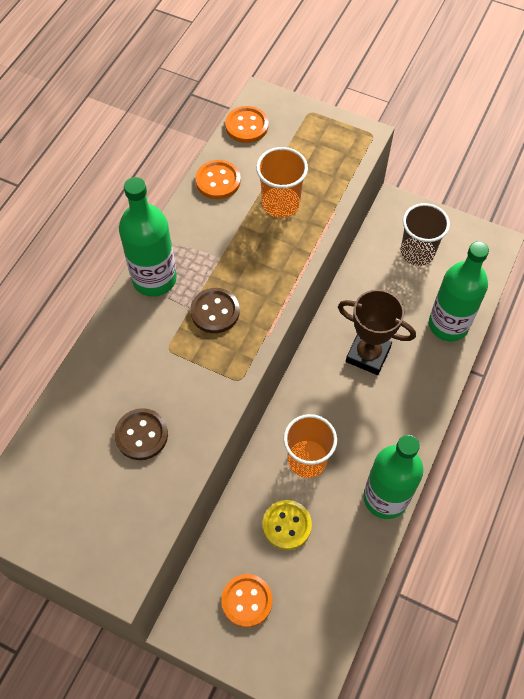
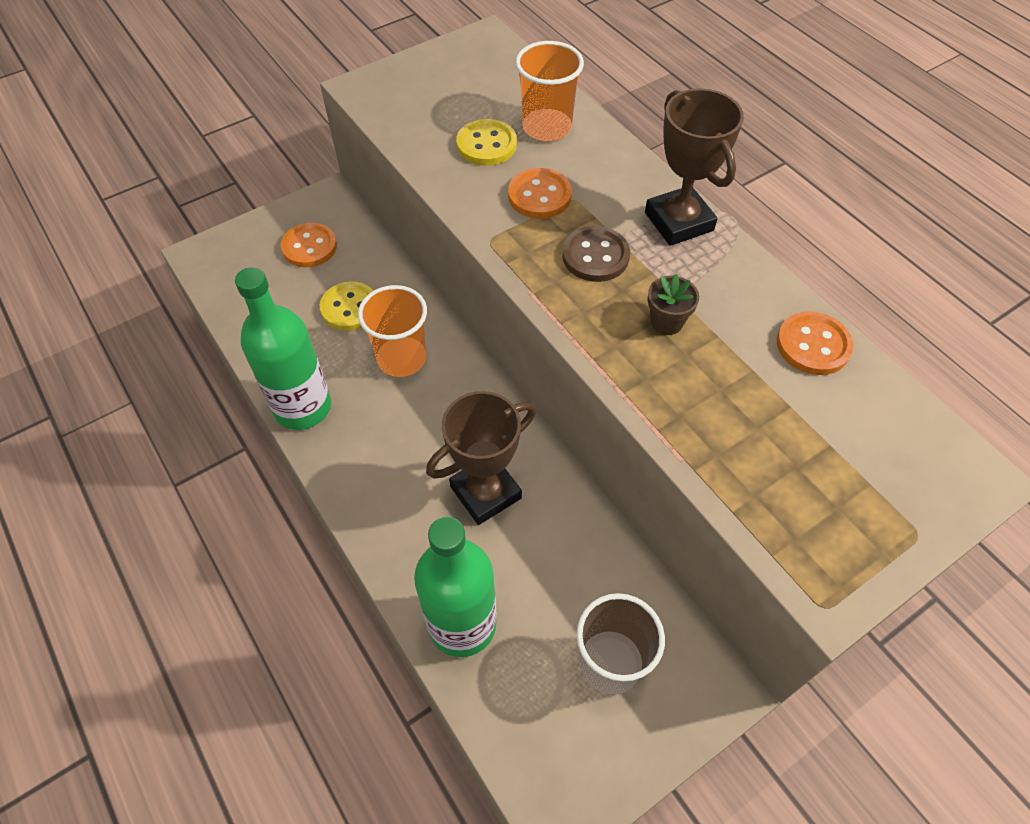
camera: 120 degrees right, 5 degrees down
brown button [114,408,168,460] -> yellow button [456,119,517,166]
green bottle [119,177,177,297] -> brown trophy [645,88,744,246]
orange button [225,106,269,143] -> orange button moved to [508,168,572,219]
orange cup [256,147,308,218] -> orange cup moved to [515,41,584,141]
none -> brown flower pot [648,274,699,335]

